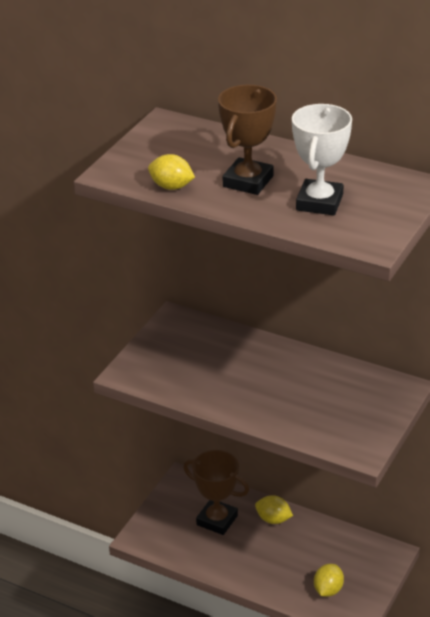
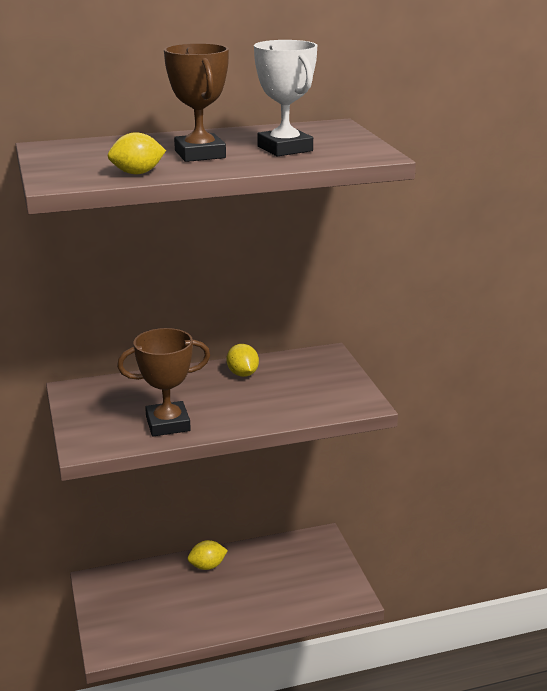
camera: 45 degrees left, 10 degrees down
brown trophy [183,450,249,535] -> brown trophy moved to [117,328,210,436]
yellow lemon [314,564,344,597] -> yellow lemon moved to [227,344,259,377]

